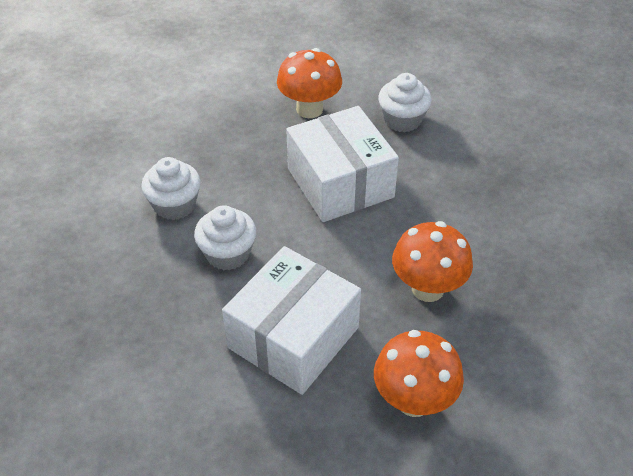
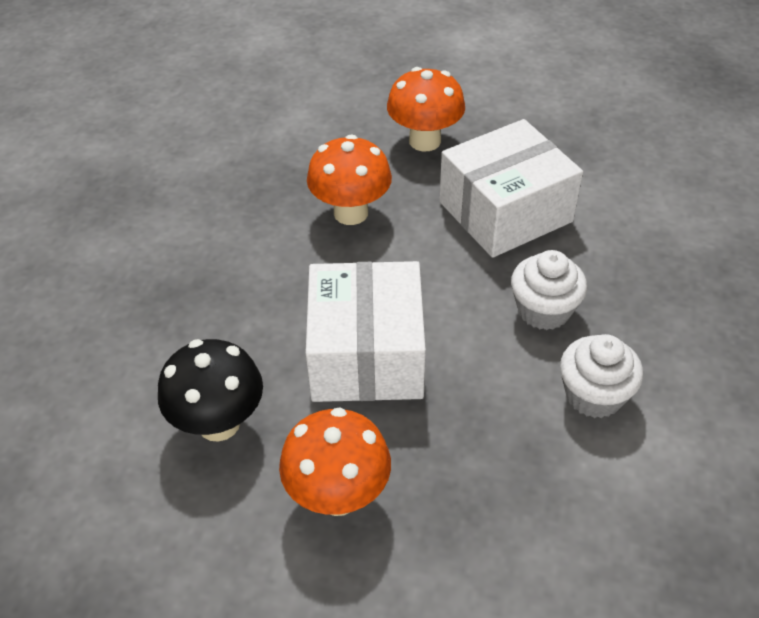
camera: 155 degrees left, 0 degrees up
white cupcake [378,73,432,132] -> black mushroom [158,339,263,442]

